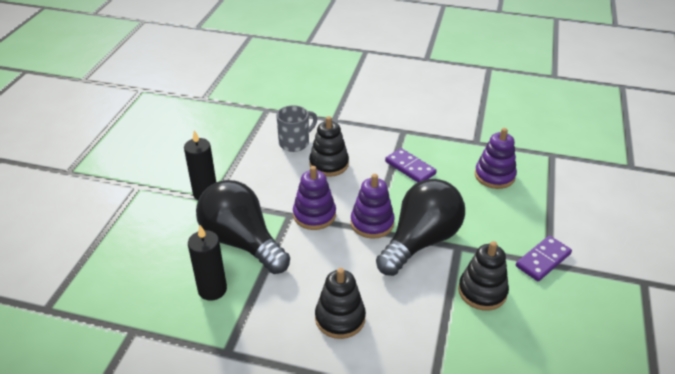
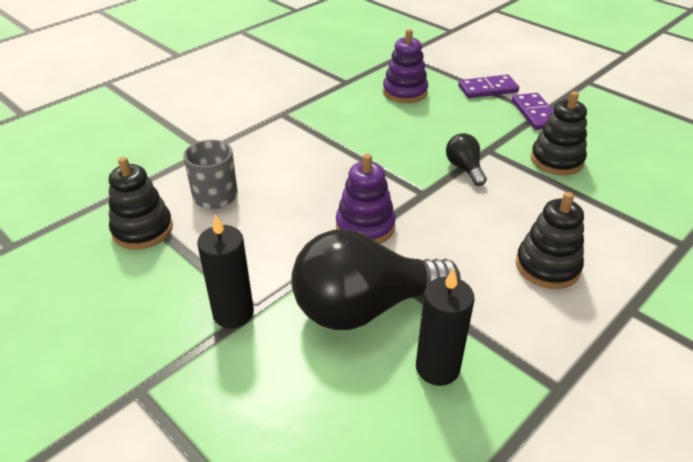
camera: 60 degrees left, 0 degrees up
black stacking toy [309,116,349,177] -> black stacking toy moved to [109,157,173,250]
purple stacking toy [351,174,395,239] -> none
black light bulb [376,179,465,276] -> black light bulb [446,133,487,186], size x0.45
purple domino [385,148,437,182] -> purple domino moved to [458,75,519,98]

